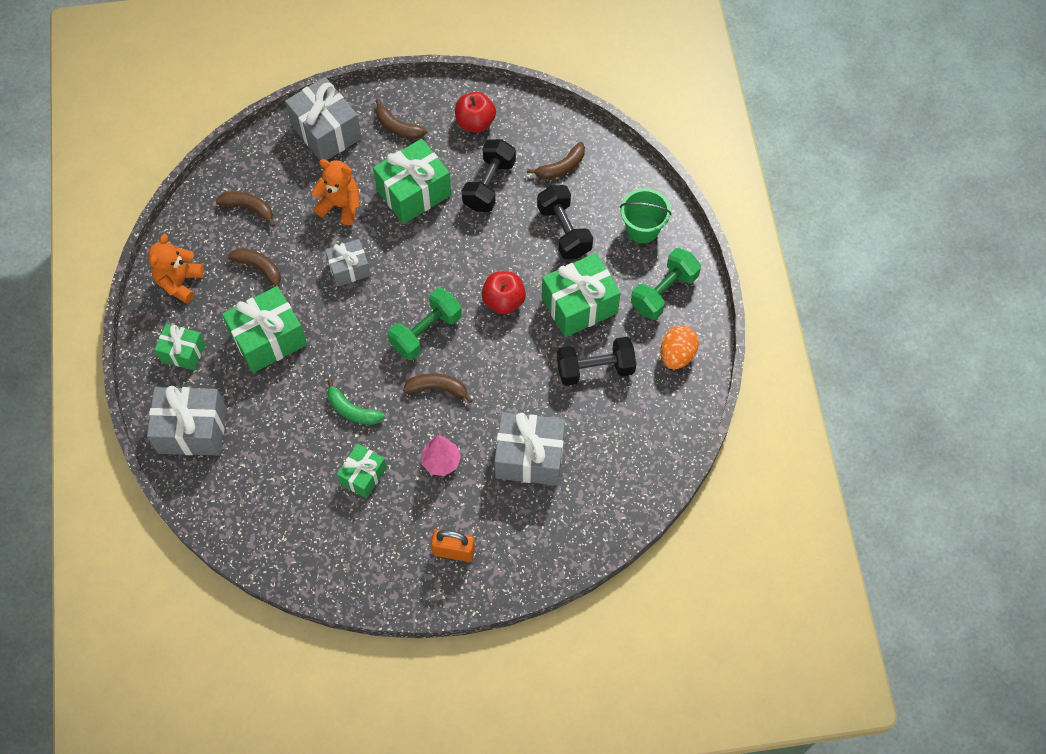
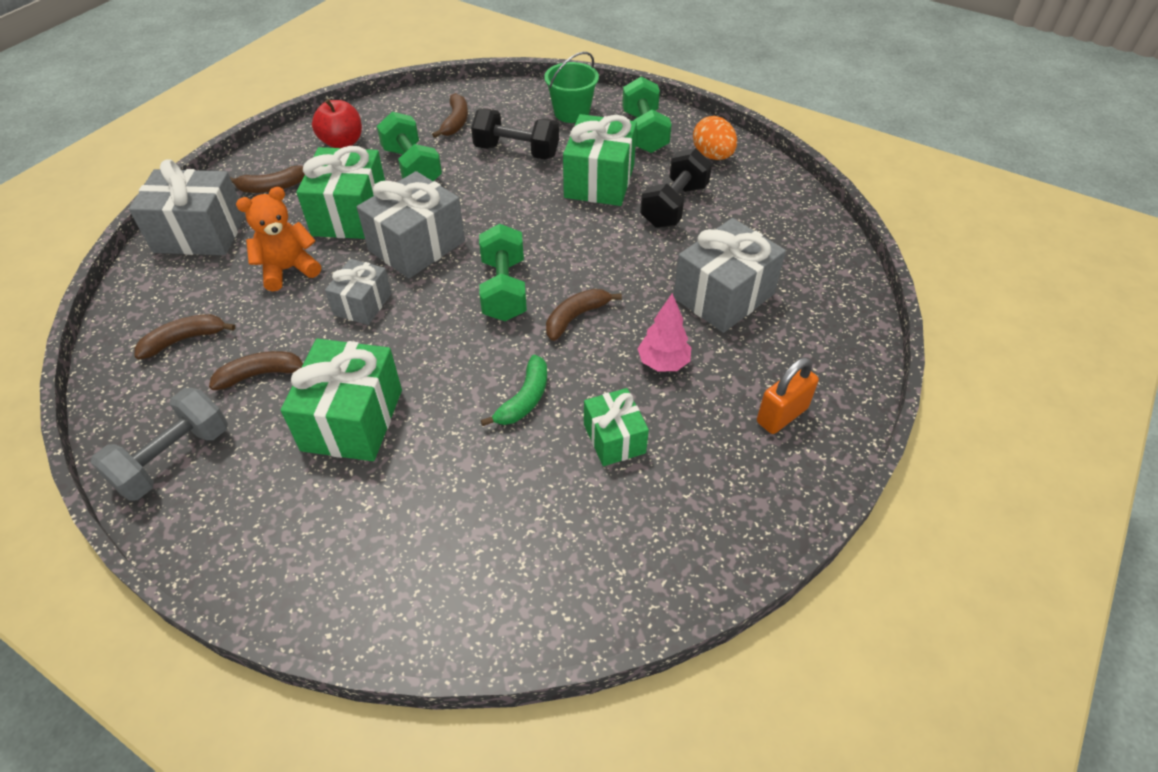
camera: 50 degrees left, 15 degrees down
grey gift [147,386,226,455] -> grey gift moved to [357,171,465,278]
orange teddy bear [148,234,204,303] -> grey dumbbell [91,388,228,501]
green gift [154,323,205,370] -> none
green banana [327,379,385,425] -> green banana turned 45 degrees counterclockwise [481,355,547,426]
black dumbbell [462,139,516,212] -> green dumbbell [377,112,442,181]
red apple [482,272,526,314] -> none

